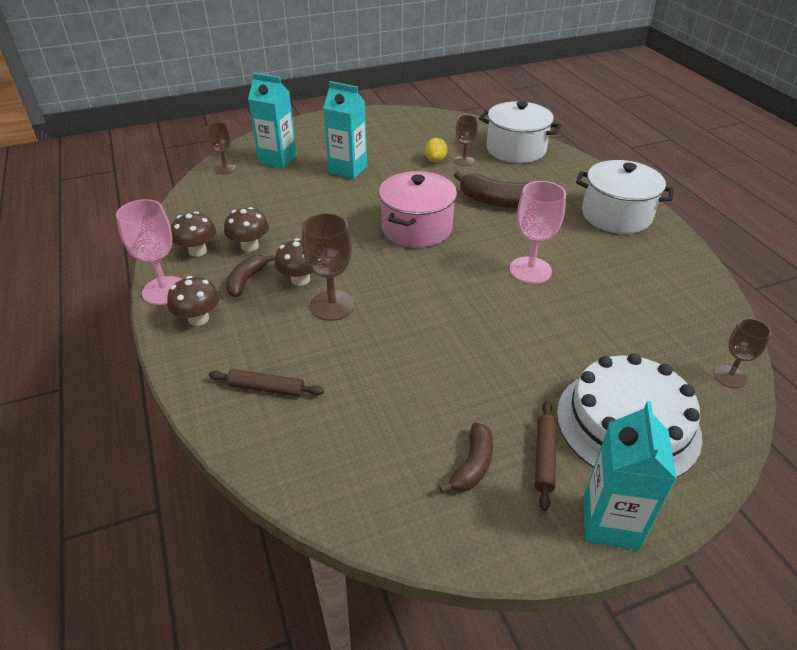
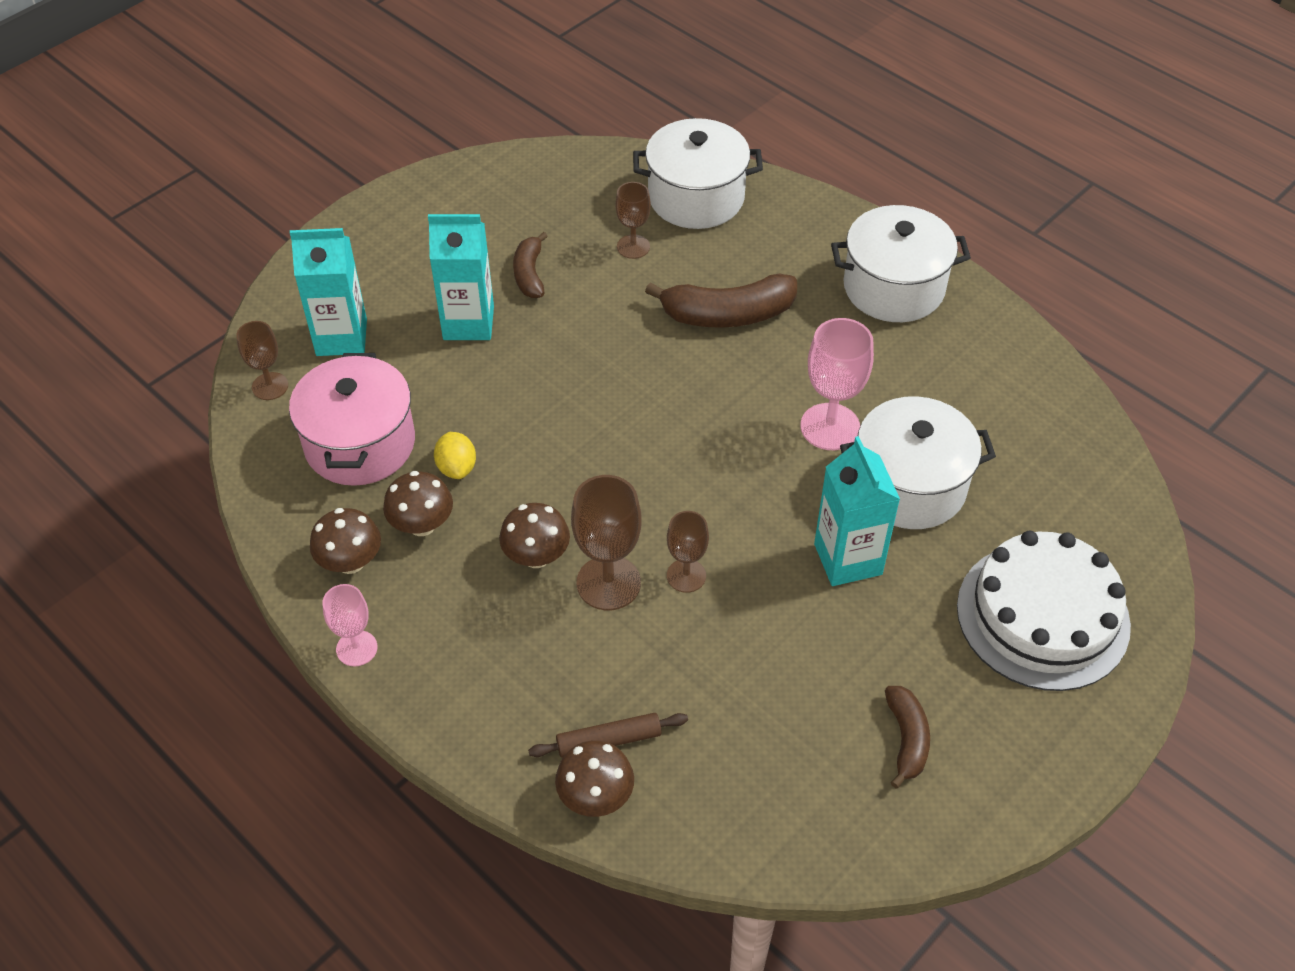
camera: 25 degrees left, 10 degrees up
pink goblet [116,199,182,305] -> pink goblet [322,584,377,666], size x0.62
brown mushroom [167,276,219,326] -> brown mushroom moved to [555,740,634,817]
brown banana [226,255,275,297] -> brown banana moved to [513,232,548,298]
pink pot [379,171,457,248] -> pink pot moved to [289,353,415,486]
yellow lemon [425,138,448,162] -> yellow lemon moved to [434,432,476,479]
brown rolling pin [535,401,556,511] -> none
turquoise carton [583,401,677,550] -> turquoise carton moved to [814,436,900,586]
brown goblet [714,318,771,389] -> brown goblet moved to [667,511,709,593]
none -> white pot [840,396,996,529]

